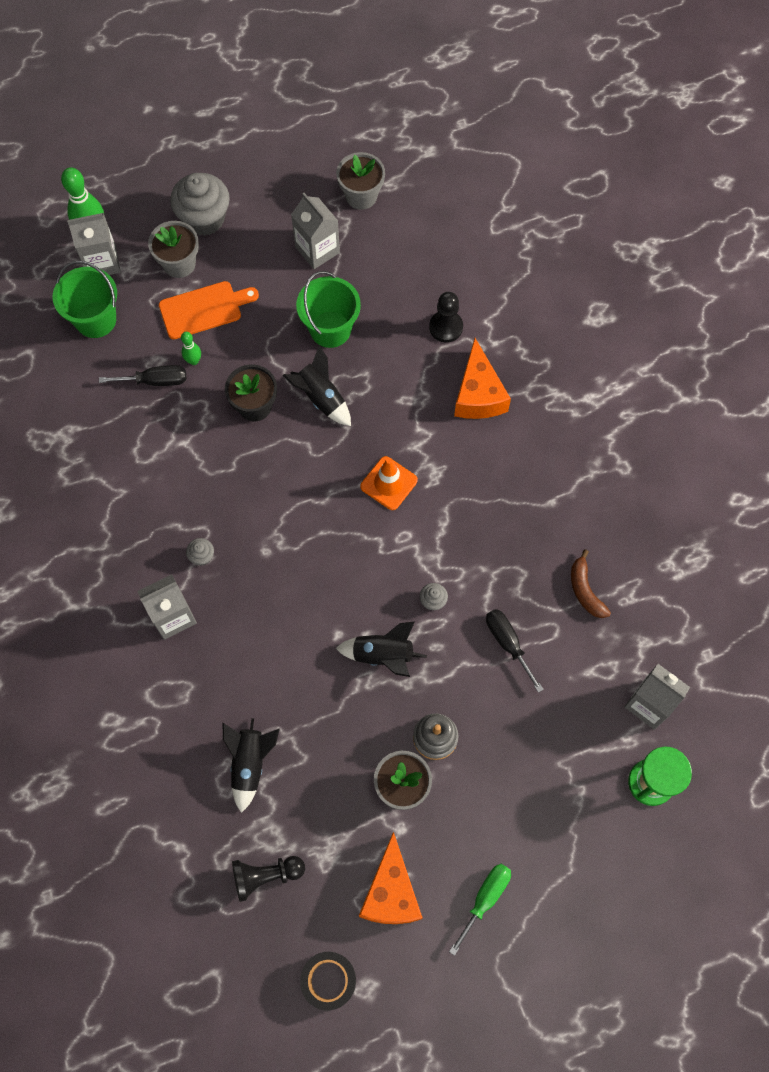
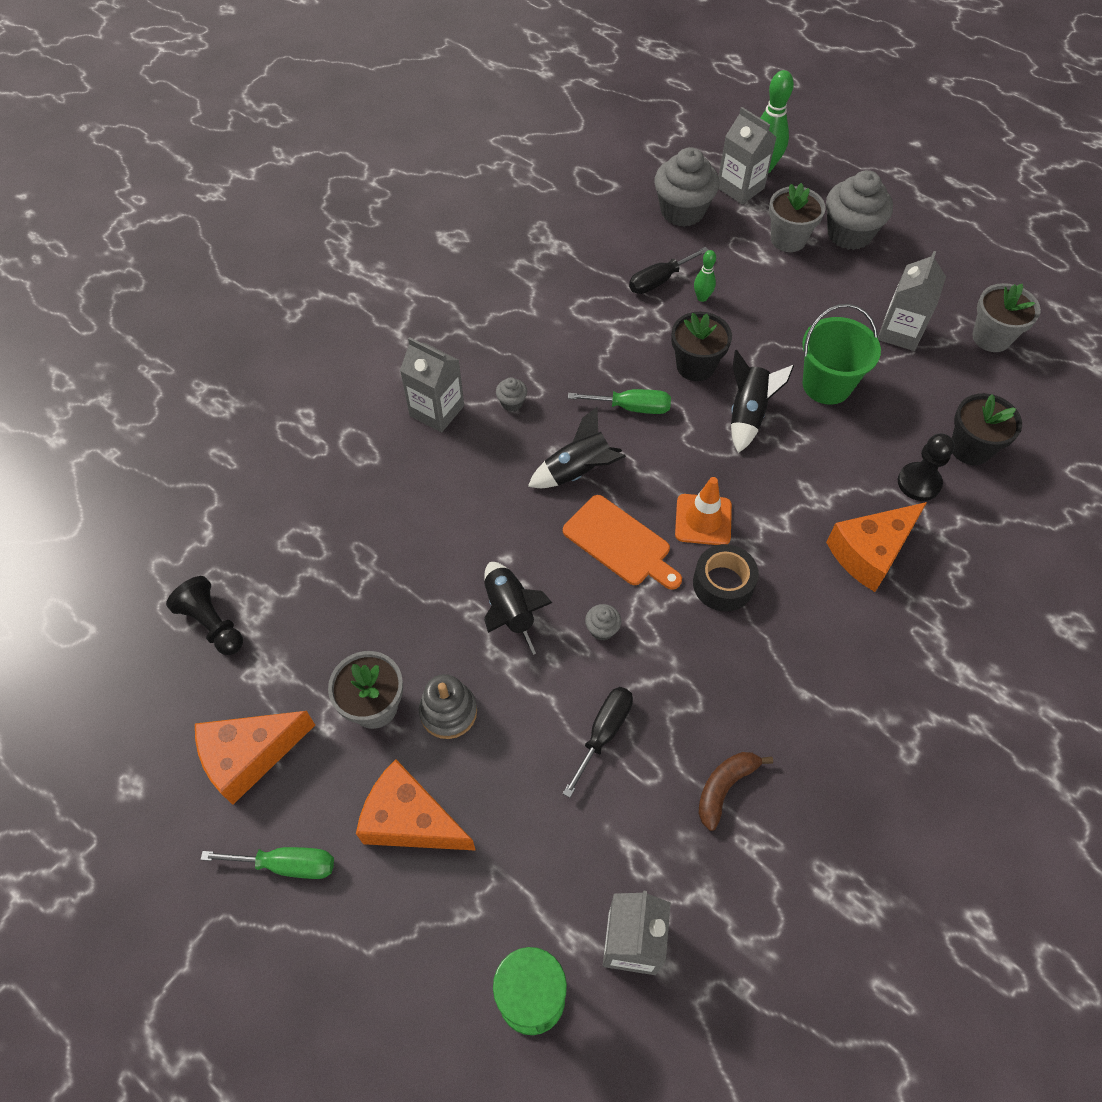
camera: 60 degrees right, 10 degrees down
green bucket [53,261,117,338] -> grey cupcake [654,147,719,227]
black screwdriver [99,365,186,386] -> black screwdriver turned 90 degrees clockwise [629,247,708,294]
orange cutting board [159,281,259,339] -> orange cutting board moved to [563,495,682,590]
black rocket [223,718,280,813] -> black rocket moved to [528,406,626,488]
black tape [300,952,356,1011] -> black tape moved to [693,544,759,612]
none -> orange cheese [356,759,476,851]
none -> green screwdriver [568,389,671,414]
none -> black flower pot [952,393,1022,465]

